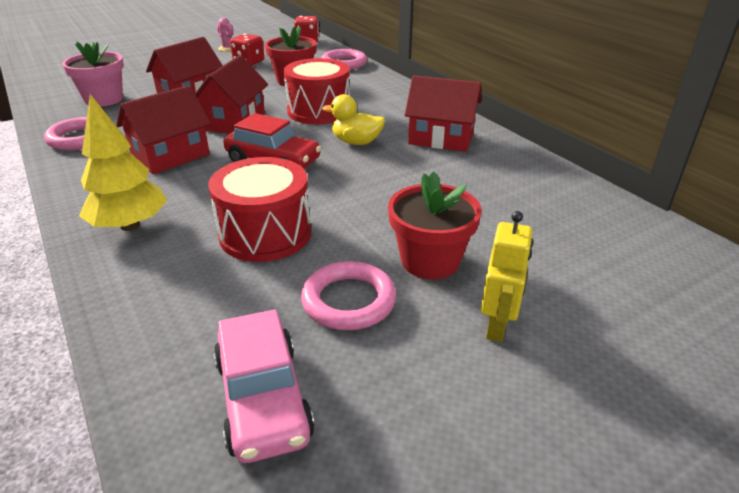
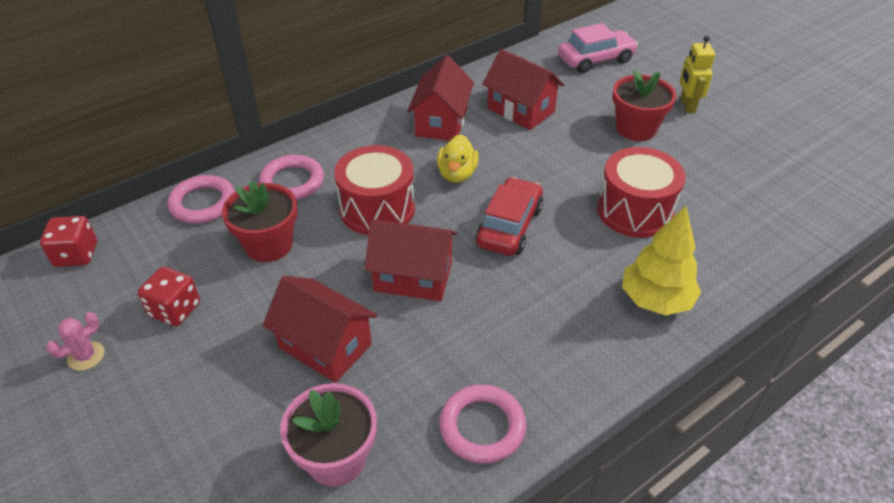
camera: 95 degrees left, 10 degrees up
red house [116,85,211,174] -> red house moved to [482,49,564,130]
pink car [214,309,315,463] -> pink car moved to [558,23,638,73]
pink ring [301,261,396,330] -> pink ring moved to [259,155,324,200]
yellow robot [481,211,533,342] -> yellow robot turned 105 degrees counterclockwise [680,36,715,113]

